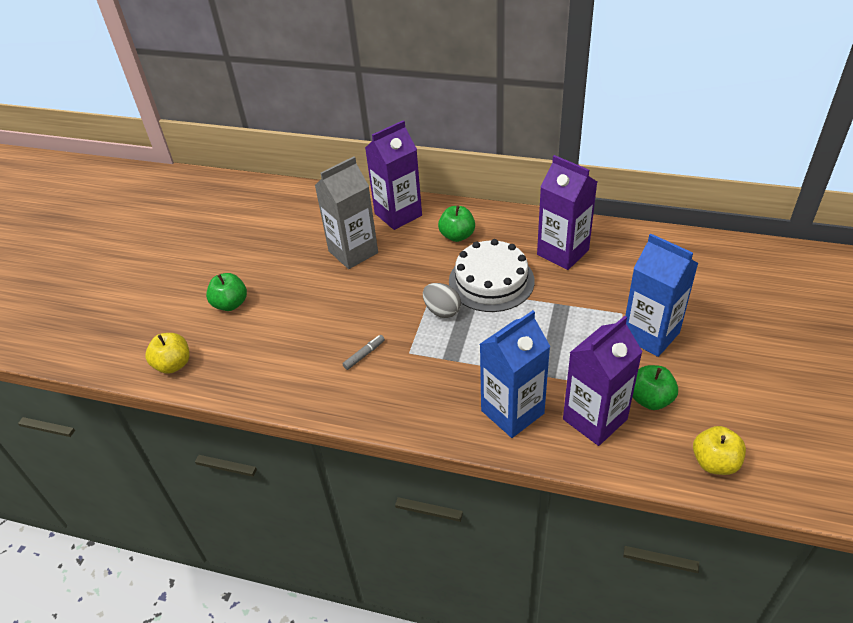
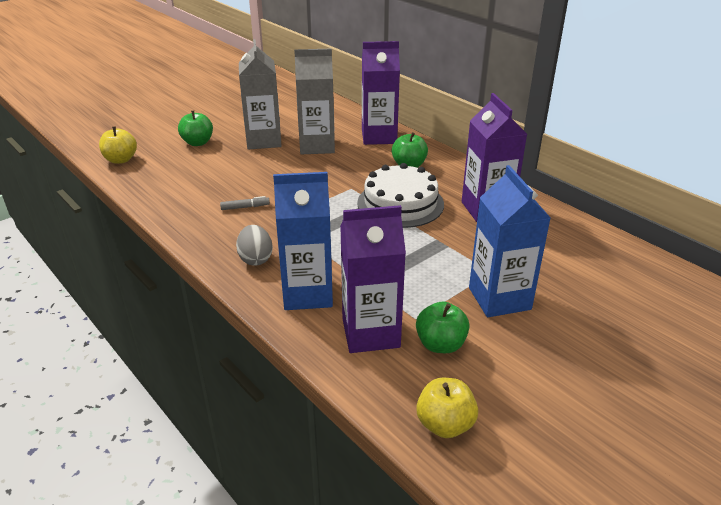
camera: 30 degrees right, 10 degrees down
grey egg [423,283,461,318] -> grey egg moved to [236,225,273,266]
none -> grey carton [239,39,282,150]

